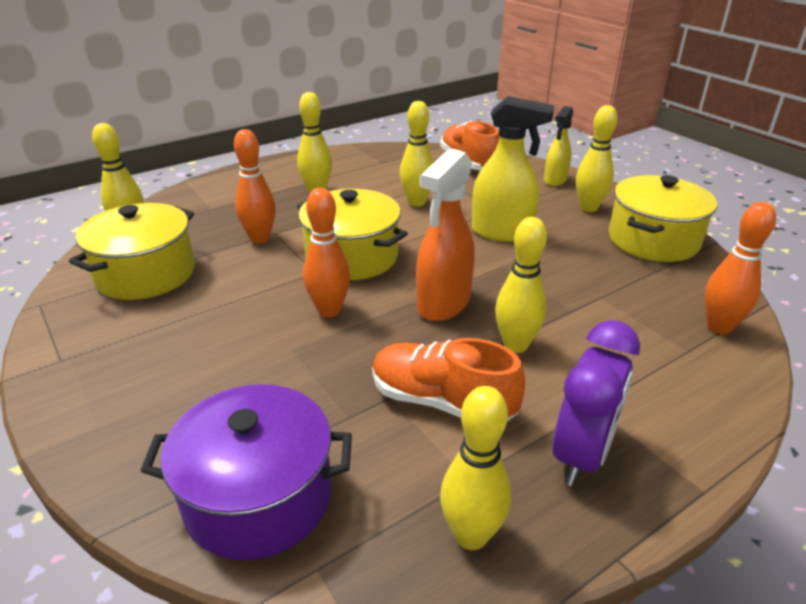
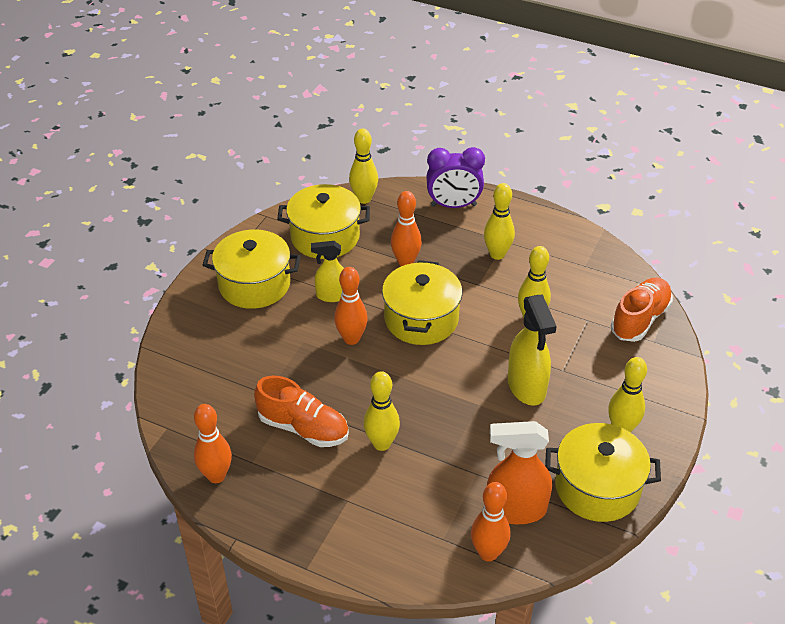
camera: 60 degrees right, 10 degrees up
purple pot [141,384,352,560] -> none
orange shoe [372,338,525,422] -> orange shoe turned 120 degrees clockwise [254,376,349,447]
orange spray bottle [416,149,475,321] -> orange spray bottle moved to [487,421,552,524]
yellow bowling pin [440,386,511,550] -> orange bowling pin [194,404,232,483]
yellow spray bottle [544,106,573,186] -> yellow spray bottle moved to [311,241,344,302]
purple clock [552,320,640,486] -> purple clock moved to [426,147,485,208]
none -> yellow pot [203,229,301,309]

